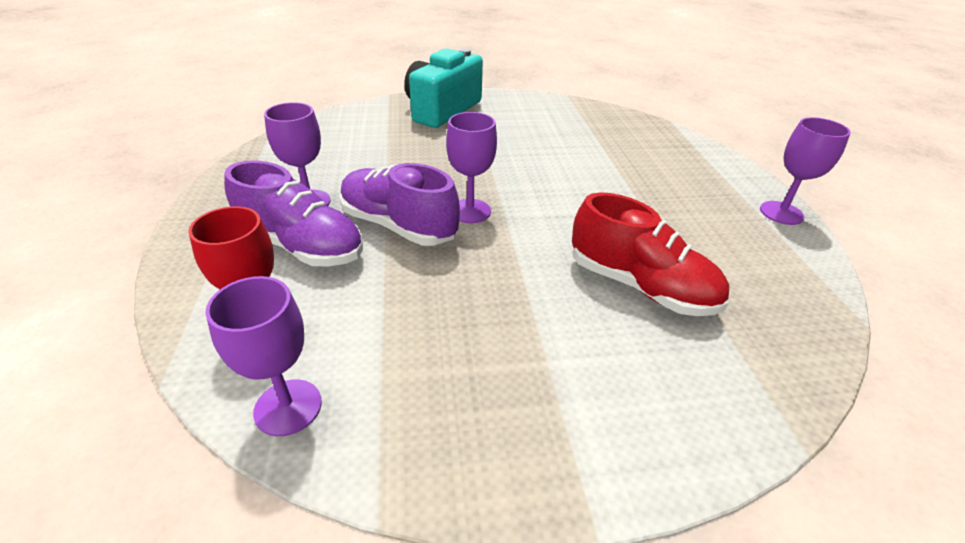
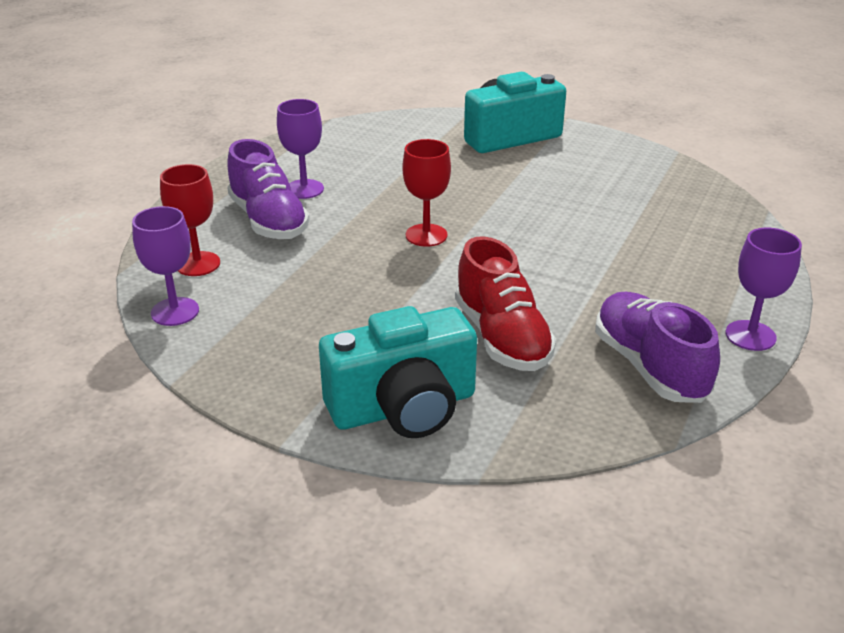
camera: 35 degrees right, 5 degrees down
purple shoe [340,163,460,246] -> purple shoe moved to [595,292,720,403]
purple goblet [446,112,497,223] -> red goblet [403,139,451,247]
none -> turquoise camera [319,306,477,438]

